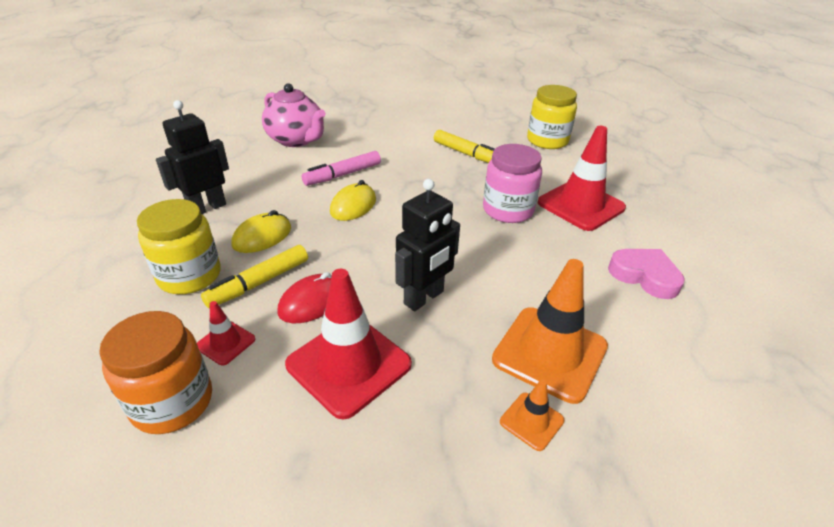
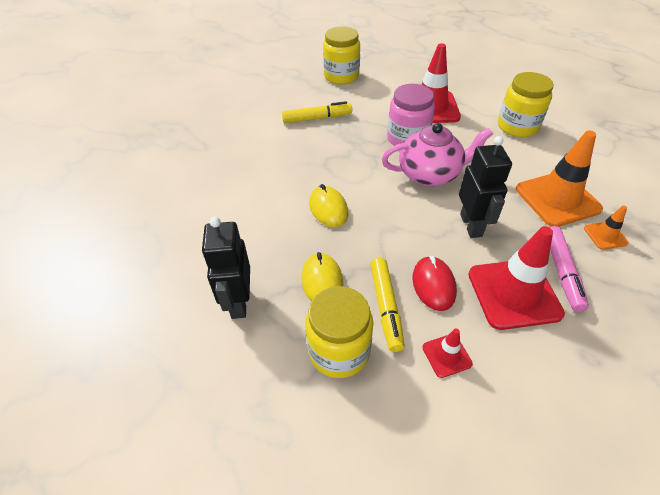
camera: 50 degrees left, 10 degrees up
orange jar [99,311,212,434] -> none
pink teapot [262,83,326,147] -> pink teapot moved to [382,123,493,187]
pink marker [302,151,381,186] -> pink marker moved to [549,226,589,312]
pink heart [608,249,685,299] -> yellow jar [498,72,554,137]

